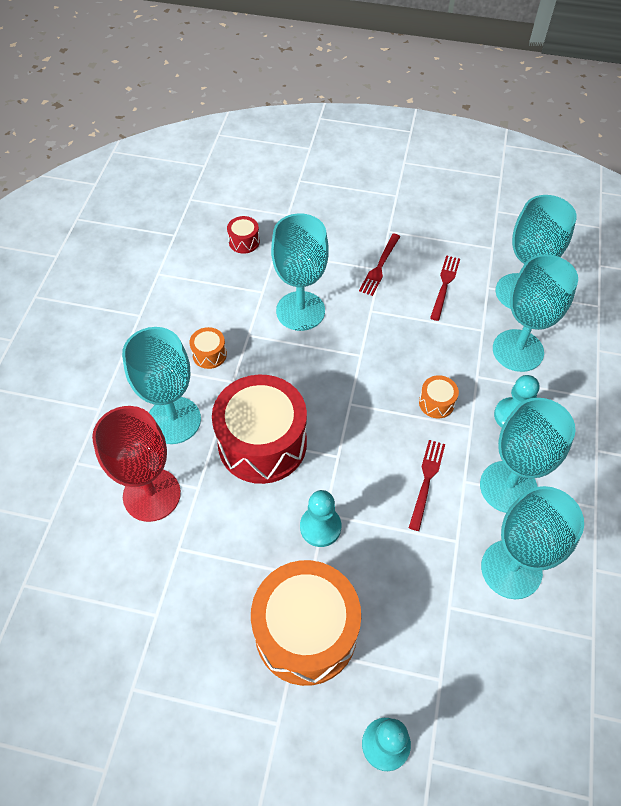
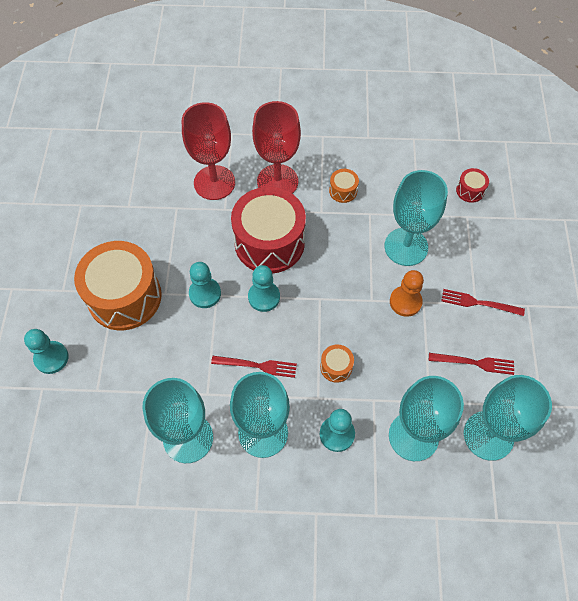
camera: 80 degrees right, 5 degrees up
turquoise goblet [122,327,201,444] -> red goblet [252,101,301,194]
none -> turquoise pawn [248,265,280,312]
none -> orange pawn [390,270,424,317]

